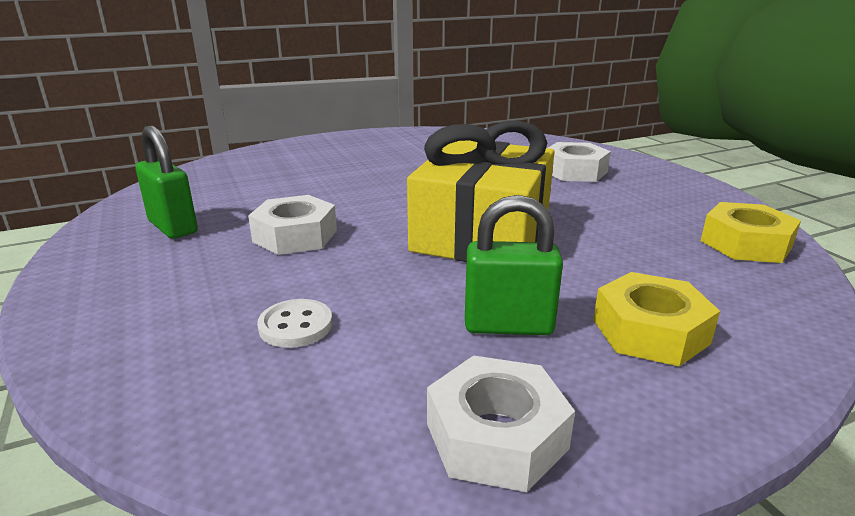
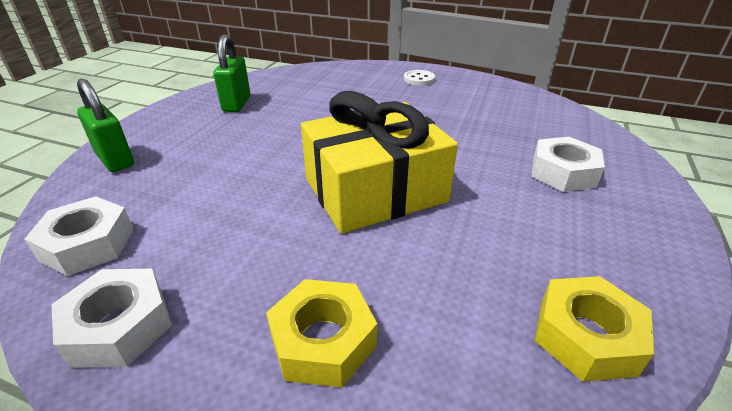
camera: 45 degrees right, 10 degrees up
white nut [248,195,337,255] -> white nut moved to [24,196,134,276]
white button [257,299,333,348] -> white button moved to [404,70,435,86]
green padlock [465,195,563,335] -> green padlock moved to [77,79,134,172]

